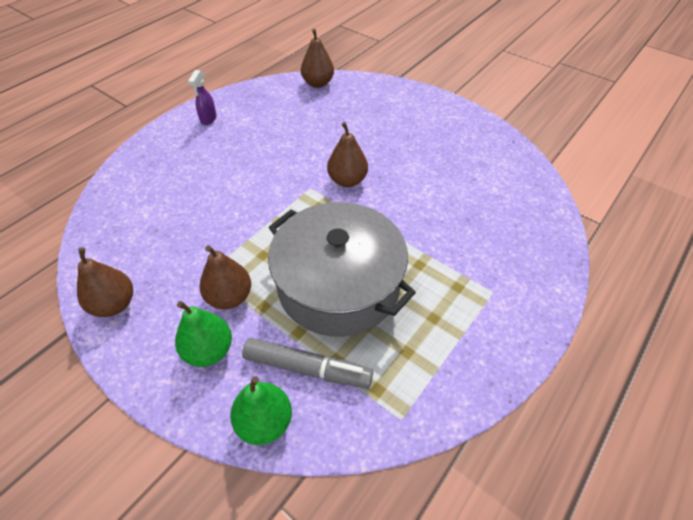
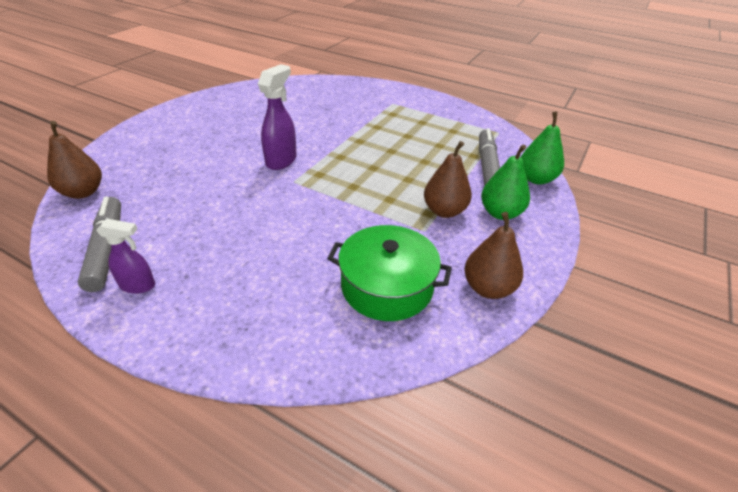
camera: 100 degrees left, 10 degrees down
grey pot [268,202,416,337] -> none
brown pear [327,122,368,187] -> purple spray bottle [258,64,297,170]
none -> grey marker [78,196,121,292]
none -> green pot [327,225,452,321]

